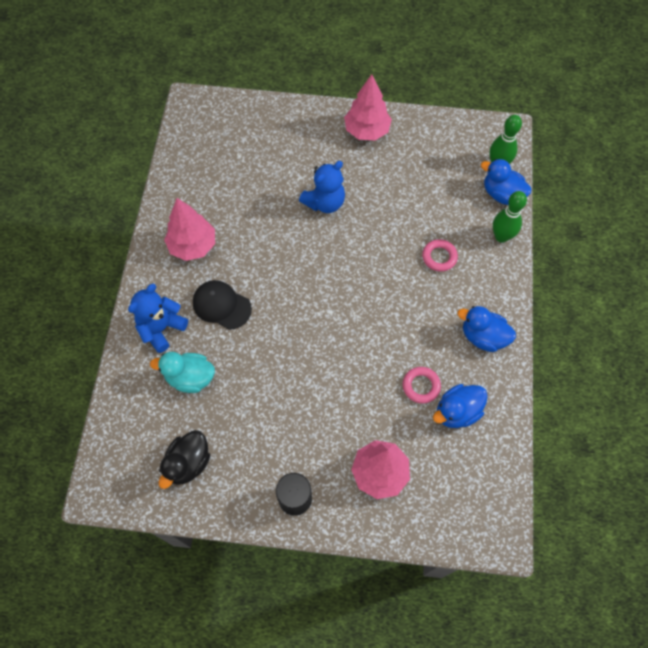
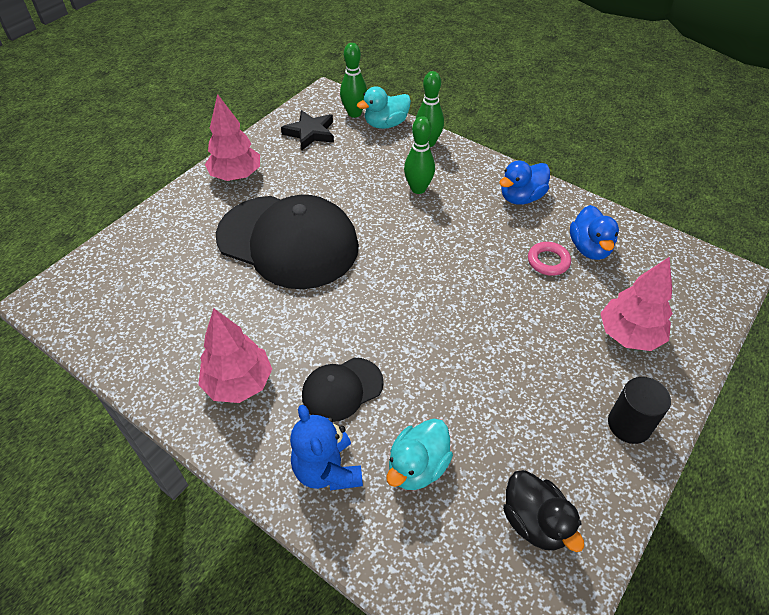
camera: 60 degrees left, 15 degrees down
blue teddy bear [299,161,345,213] -> black cap [216,195,359,289]
pink ring [422,239,458,272] -> green bowling pin [404,116,435,194]
blue duck [481,159,532,205] -> turquoise duck [357,87,411,129]
none -> black star [281,110,334,150]

